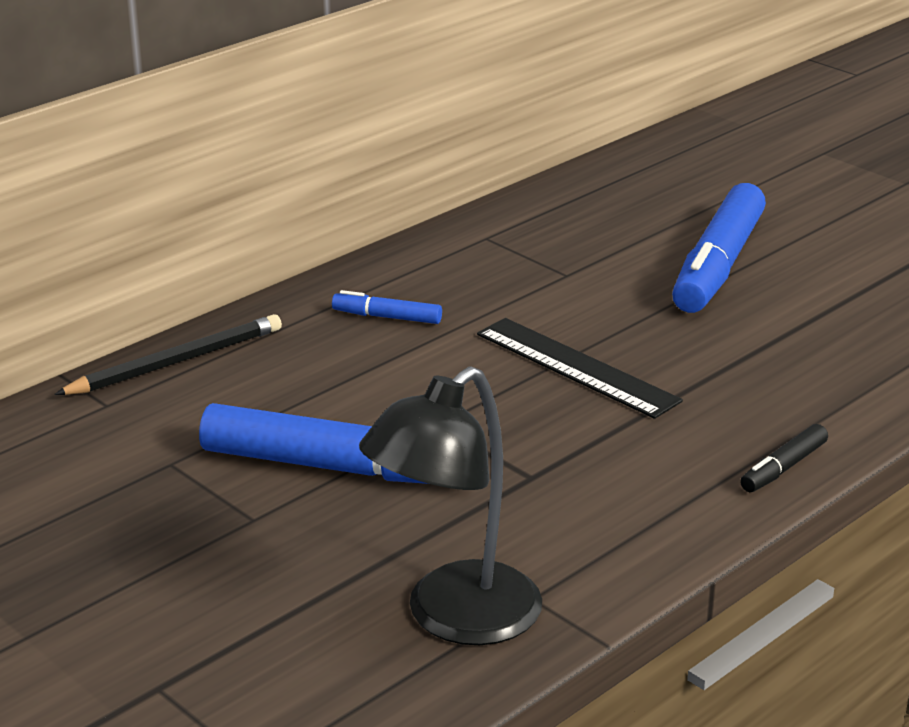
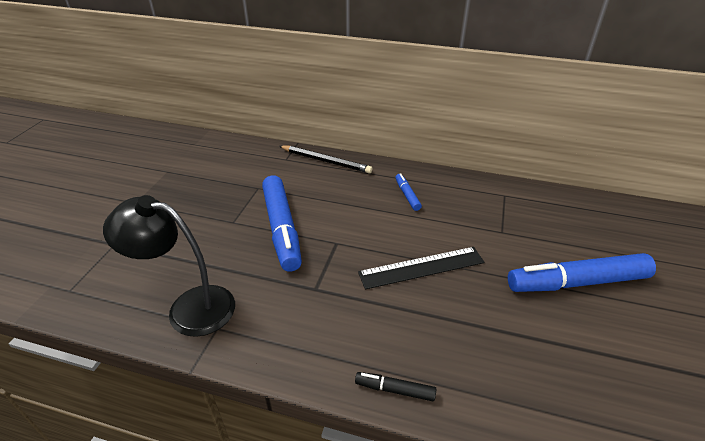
camera: 60 degrees right, 10 degrees up
black ruler [477,318,683,419] -> black ruler turned 60 degrees clockwise [358,247,484,289]

